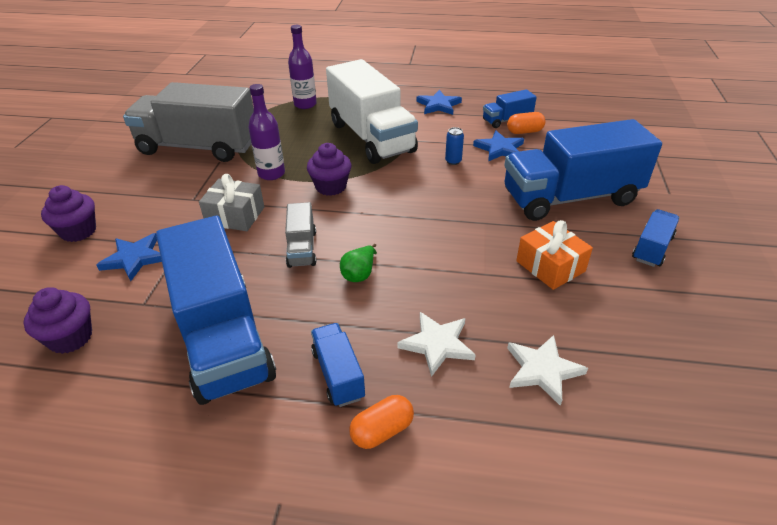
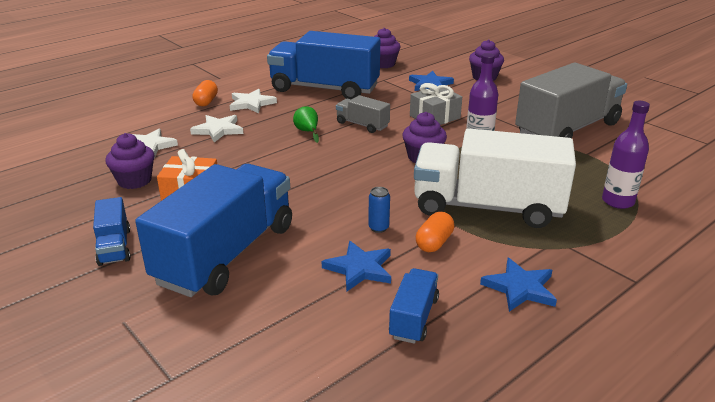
camera: 130 degrees right, 10 degrees down
blue truck [311,323,365,407] -> white star [230,89,277,113]
orange capsule [507,112,546,134] -> orange capsule moved to [416,212,454,252]
none -> purple cupcake [105,133,155,189]

